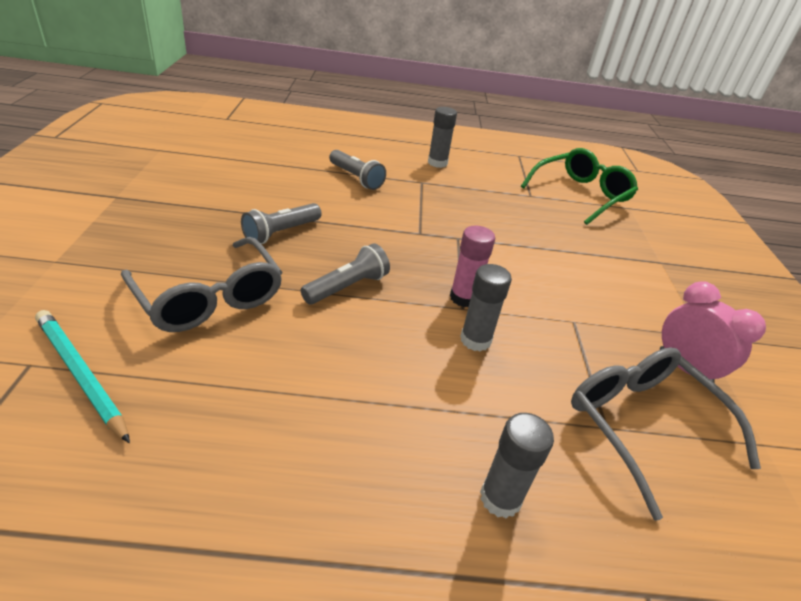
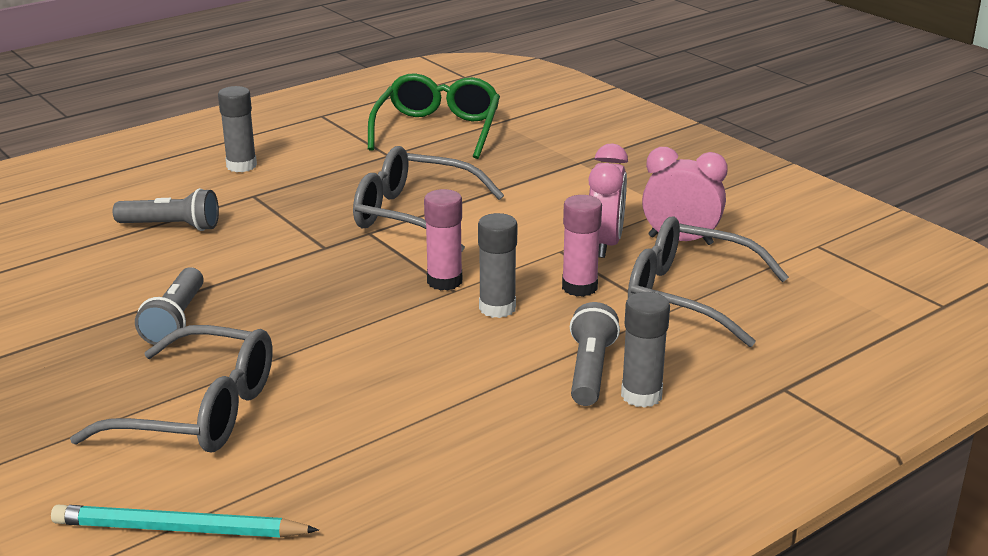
camera: 35 degrees left, 10 degrees down
grey flashlight [301,243,390,305] -> grey flashlight moved to [570,302,620,406]
none -> grey glasses [353,146,504,252]
none -> pink glue stick [562,195,602,297]
none -> pink clock [588,144,628,258]

